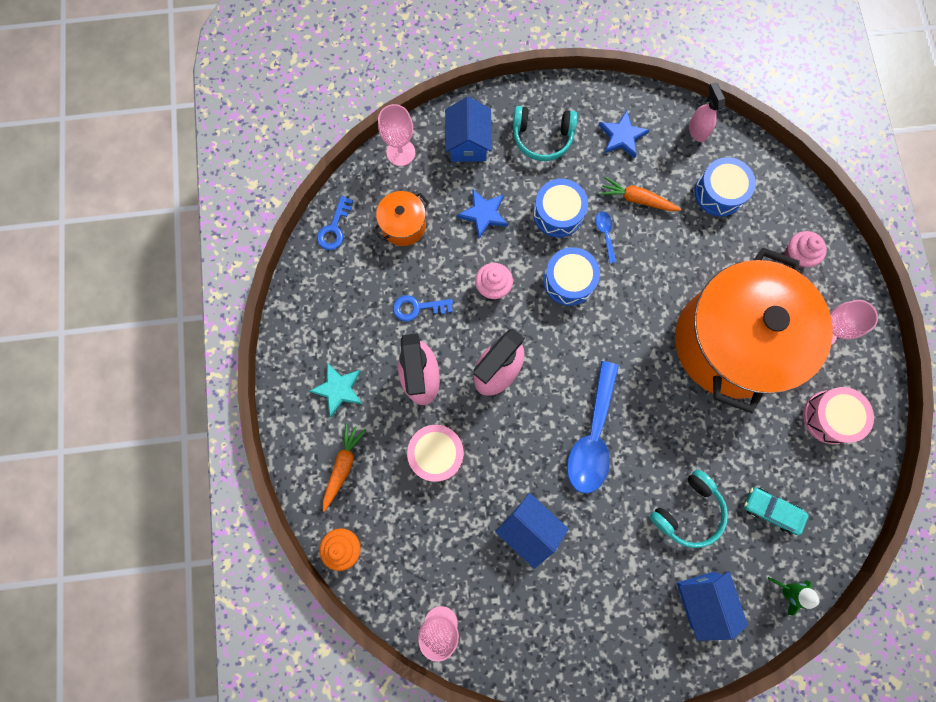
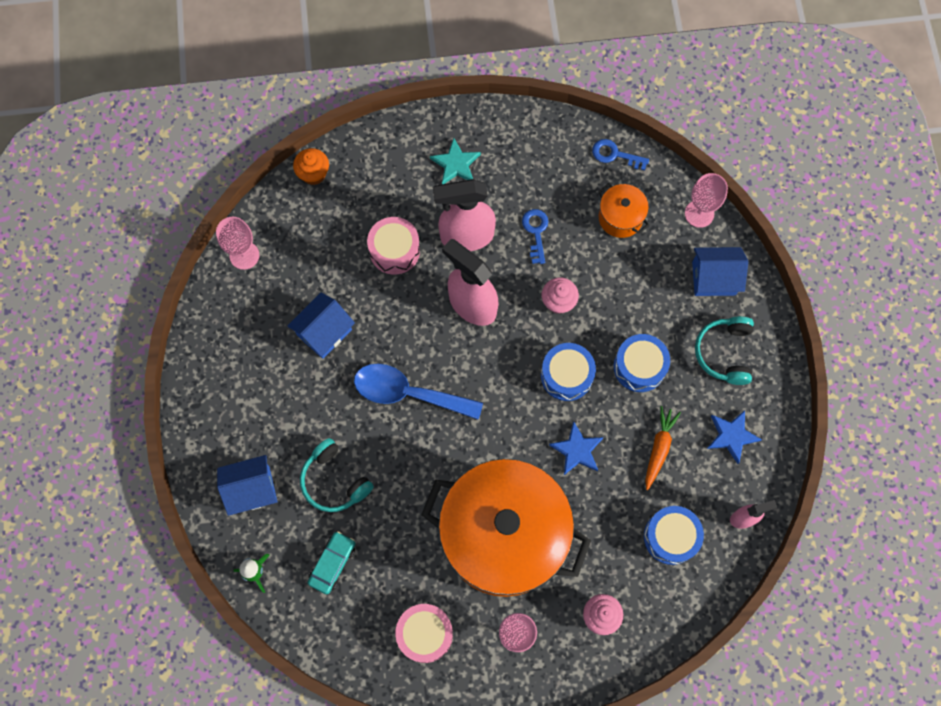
camera: 90 degrees right, 5 degrees down
orange carrot [323,423,366,512] -> none
blue star [457,189,508,239] -> blue star moved to [549,421,604,475]
blue spoon [595,211,616,264] -> none

